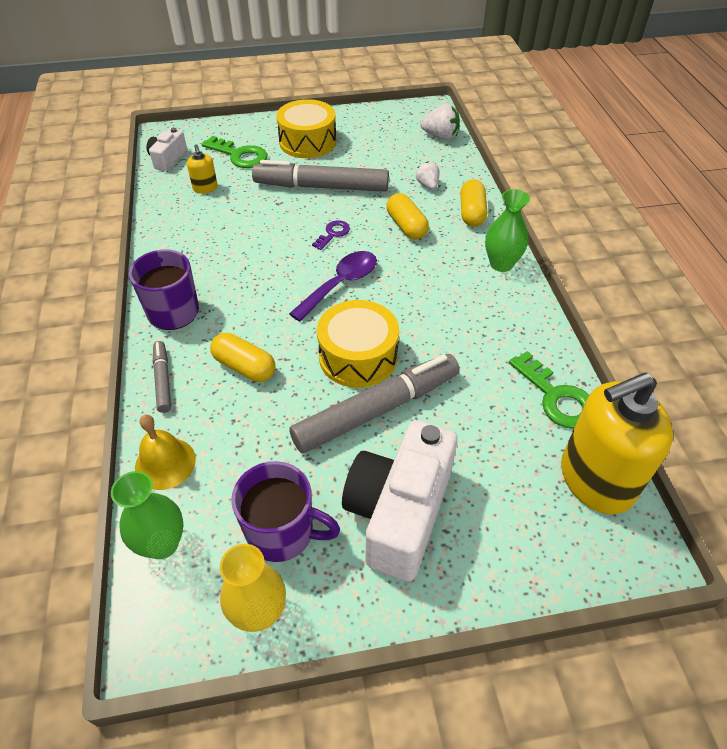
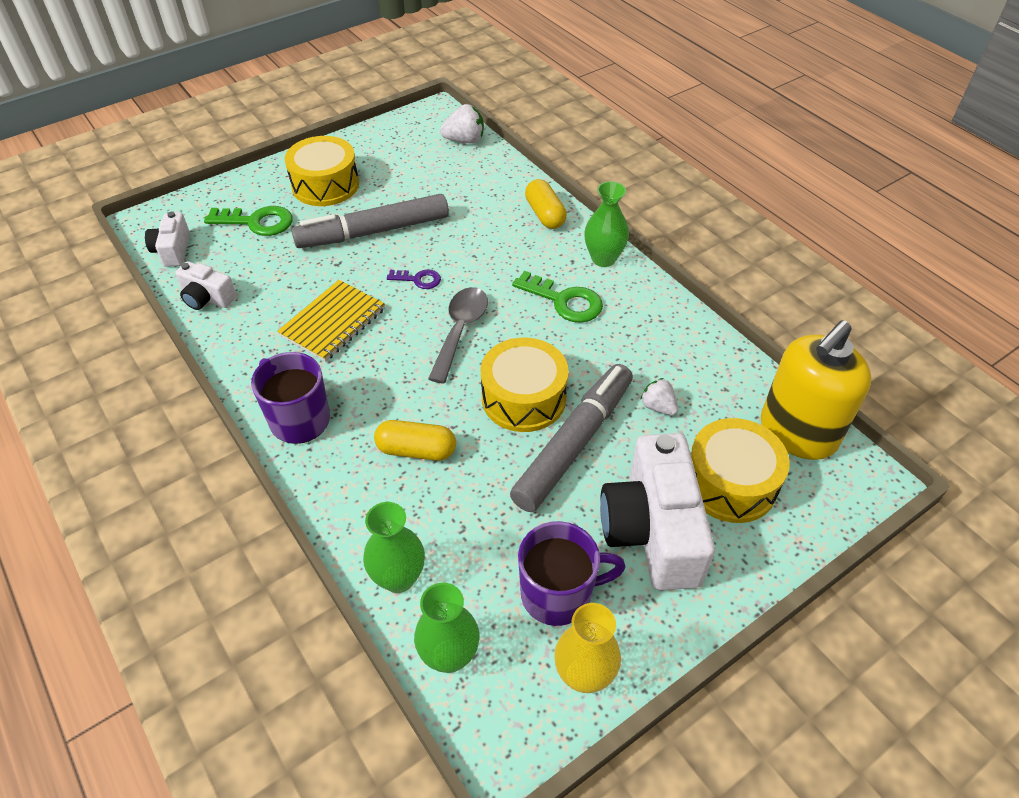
camera: 25 degrees left, 0 degrees up
yellow bell [135,415,196,490] -> green vase [363,502,425,593]
grey marker [153,341,171,413] -> none
yellow soap dispenser [187,144,218,194] -> none
purple spoon [289,251,377,322] -> grey spoon [428,287,488,384]
purple key [312,220,350,250] -> purple key turned 90 degrees clockwise [387,269,441,289]
yellow capsule [387,193,429,240] -> none
white strawberry [416,161,440,190] -> white strawberry moved to [640,378,678,415]
green key [509,351,589,429] -> green key moved to [512,271,603,323]
none -> white camera [175,261,237,310]
none -> yellow notebook [277,280,385,362]
none -> yellow drum [691,418,790,523]

